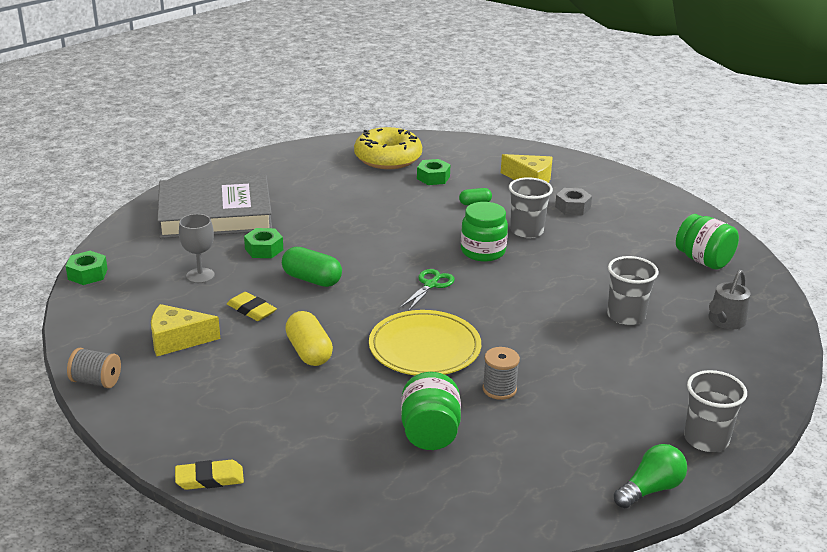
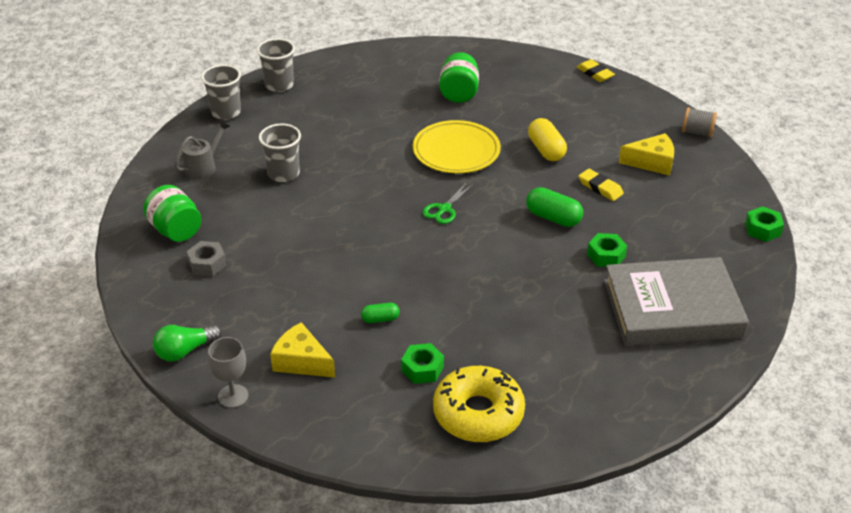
camera: 175 degrees left, 10 degrees up
yellow eraser [175,460,244,490] -> yellow eraser turned 60 degrees clockwise [577,59,615,82]
grey goblet [179,214,215,283] -> grey goblet moved to [208,337,249,408]
green jar [461,202,508,262] -> none
grey spool [483,347,520,400] -> none
grey cup [509,177,553,238] -> grey cup moved to [201,65,241,120]
grey nut [555,188,592,215] -> grey nut moved to [187,241,227,276]
green light bulb [614,444,687,508] -> green light bulb moved to [153,325,222,362]

